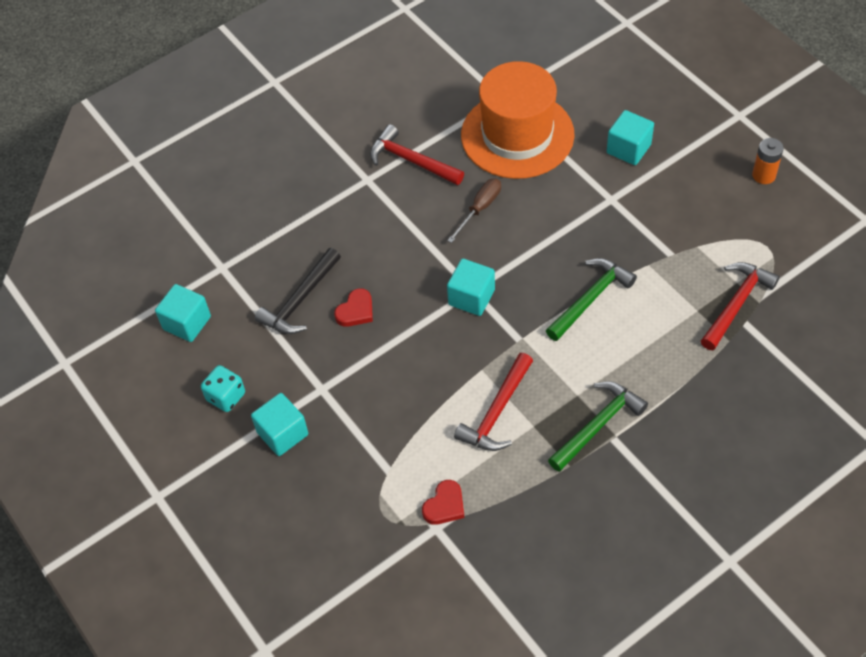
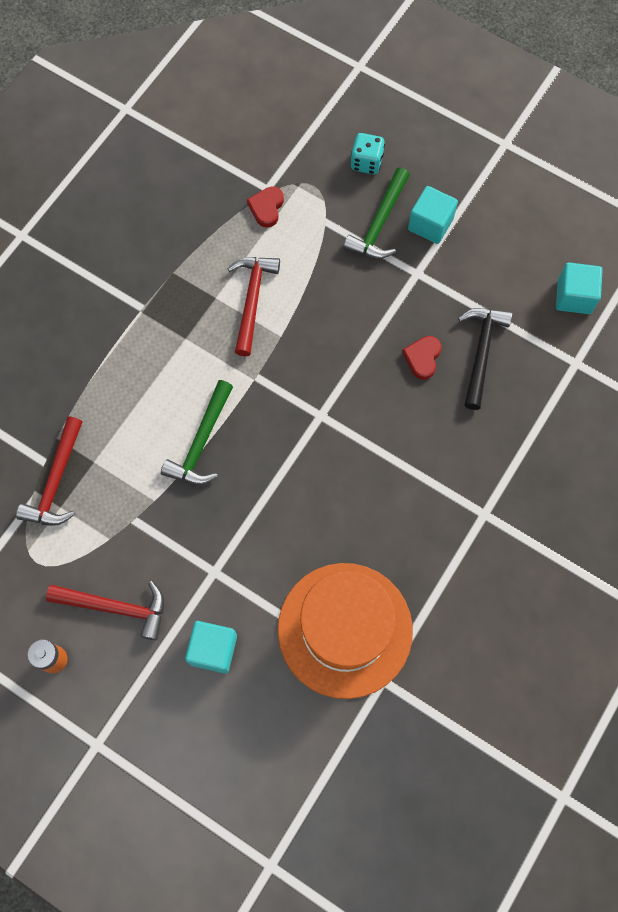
camera: 155 degrees right, 15 degrees up
turquoise dice [201,365,245,412] -> turquoise dice moved to [351,133,385,174]
red hammer [370,124,464,185] -> red hammer moved to [46,581,164,640]
brown screwdriver [447,178,501,243] -> none
turquoise cube [447,259,495,316] -> none
green hammer [548,381,648,472] -> green hammer moved to [343,167,410,259]

